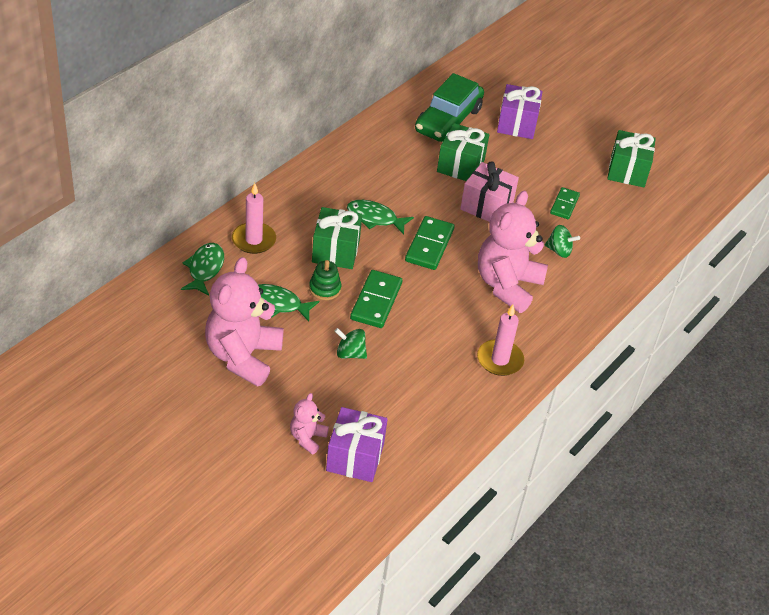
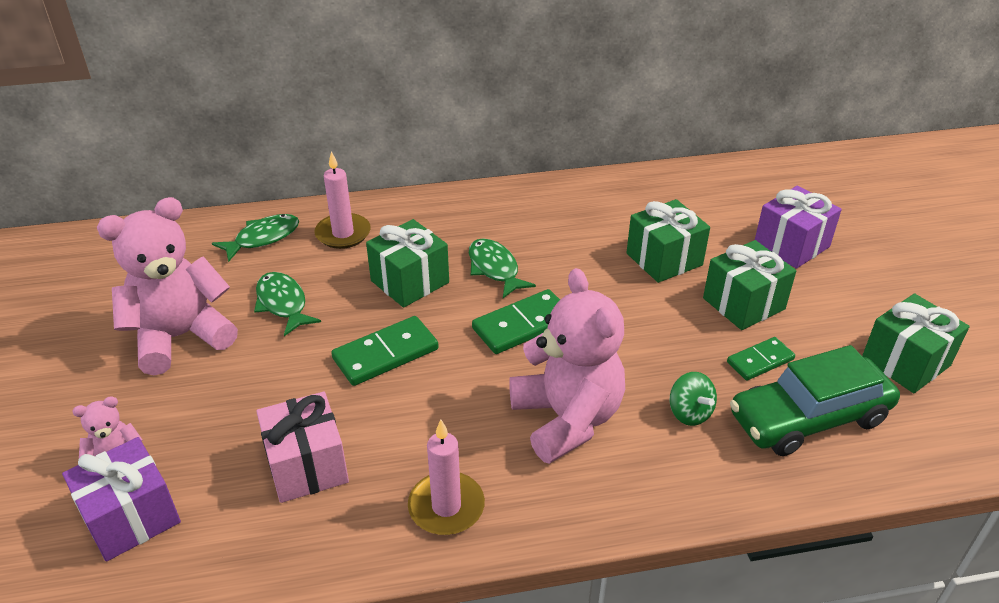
camera: 45 degrees right, 5 degrees down
green stacking toy [309,260,341,300] -> none
green spinning top [335,328,367,359] -> none
green car [415,73,484,142] -> green car moved to [730,345,900,456]
pink gift [460,161,519,222] -> pink gift moved to [256,391,349,503]
pink teddy bear [478,191,548,313] -> pink teddy bear turned 90 degrees clockwise [509,268,625,464]
none -> green gift [703,240,796,330]

